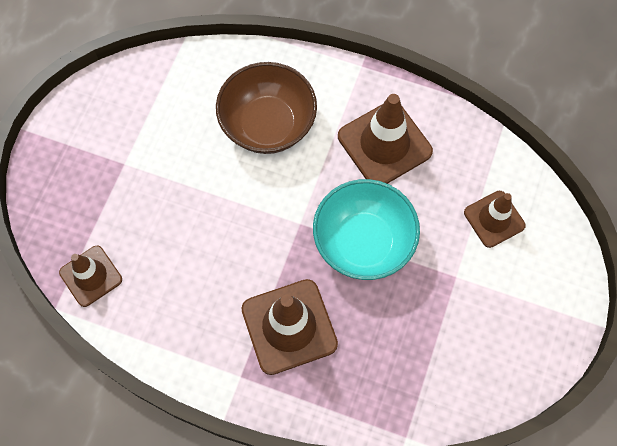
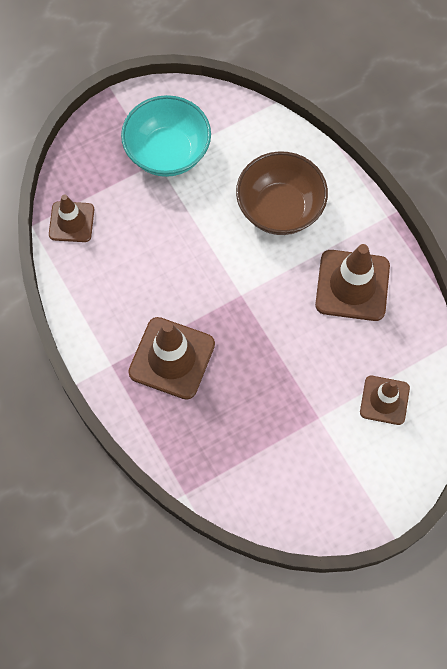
camera: 40 degrees right, 0 degrees up
turquoise bowl [313,179,420,280] -> turquoise bowl moved to [121,95,211,177]

